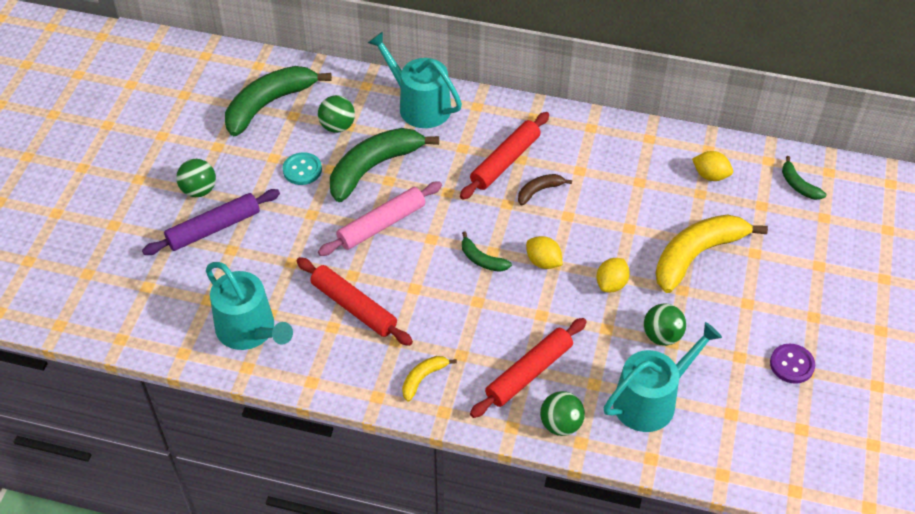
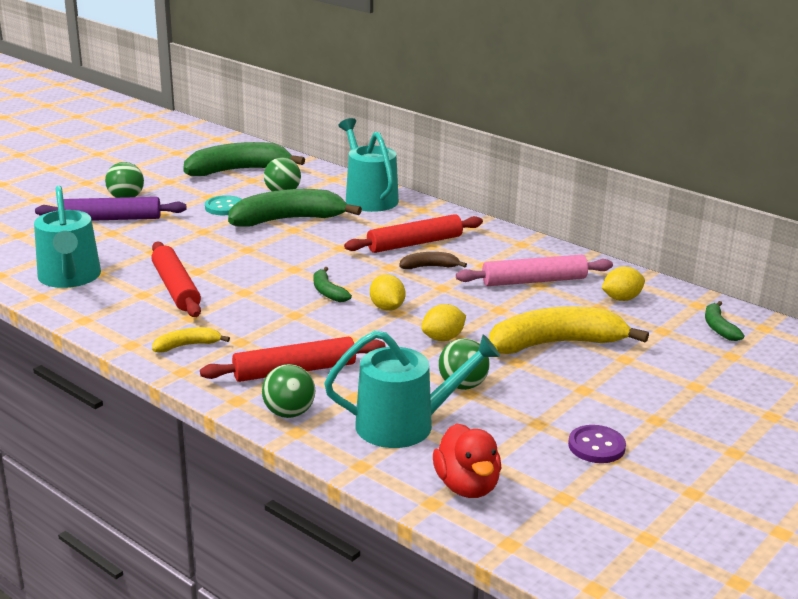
camera: 25 degrees right, 25 degrees down
pink rolling pin [318,182,442,256] -> pink rolling pin moved to [456,255,613,286]
yellow lemon [692,151,733,181] -> yellow lemon turned 75 degrees counterclockwise [602,267,645,301]
none -> red duck [433,423,501,498]

